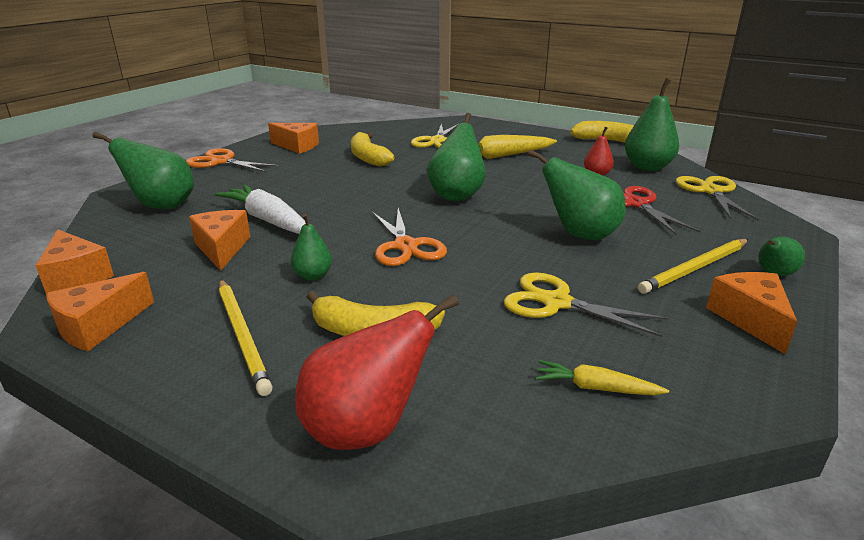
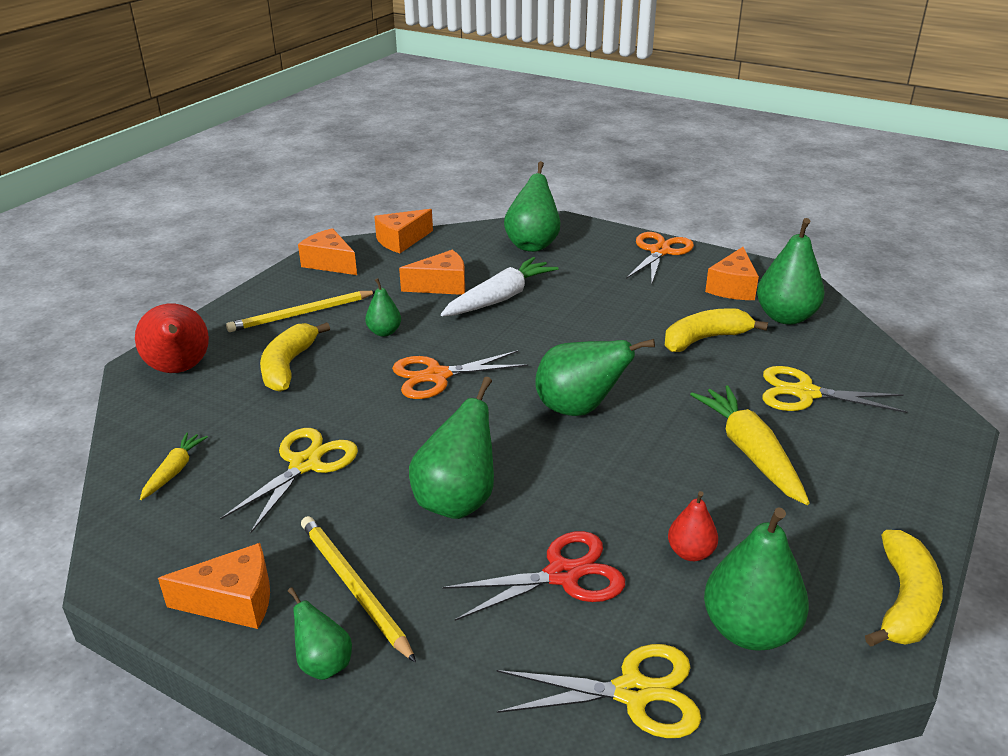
camera: 90 degrees right, 5 degrees up
none -> green pear [757,218,825,325]

